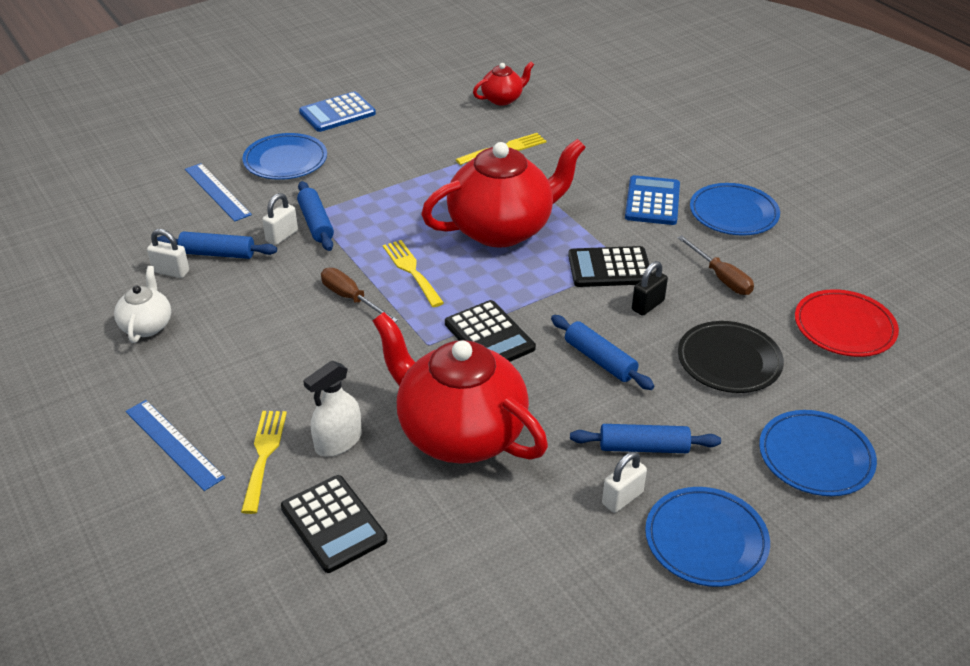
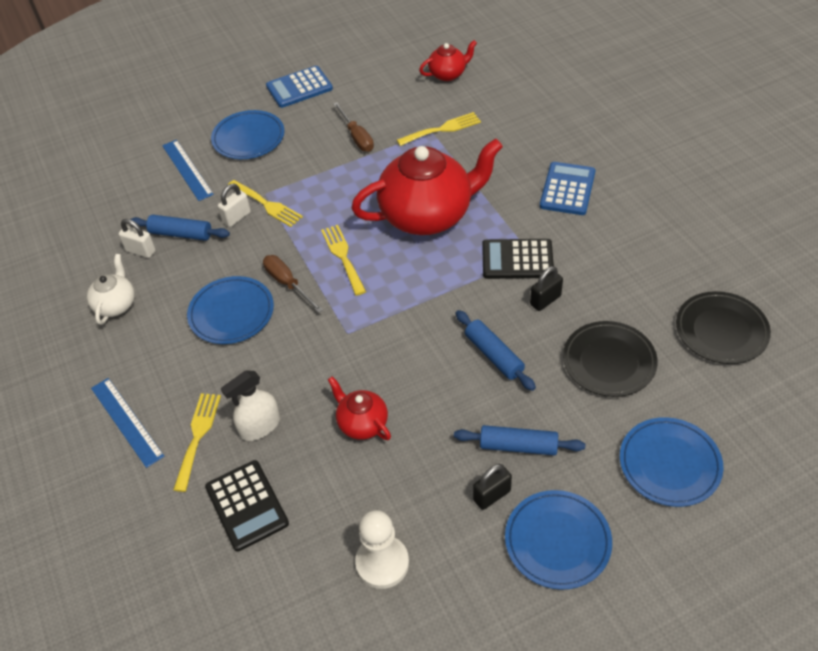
camera: 10 degrees right, 10 degrees up
blue rolling pin [297,181,334,251] -> yellow fork [228,180,303,227]
red teapot [372,312,548,464] -> red teapot [328,377,391,440], size x0.47
black calculator [445,300,536,362] -> none
white padlock [602,452,647,513] -> black padlock [473,464,512,510]
brown screwdriver [677,235,754,295] -> brown screwdriver moved to [333,102,374,152]
blue plate [690,183,780,235] -> blue plate moved to [187,276,274,344]
red plate [795,289,899,357] -> black plate [676,291,771,364]
none -> white pawn [355,510,409,589]

